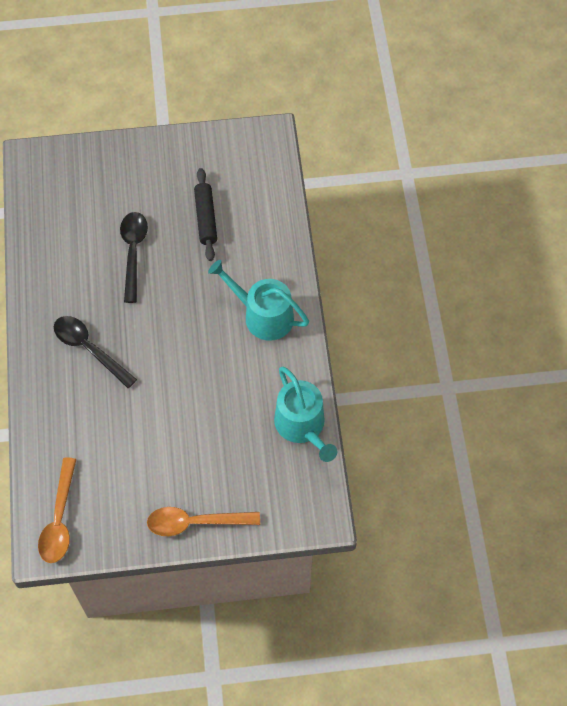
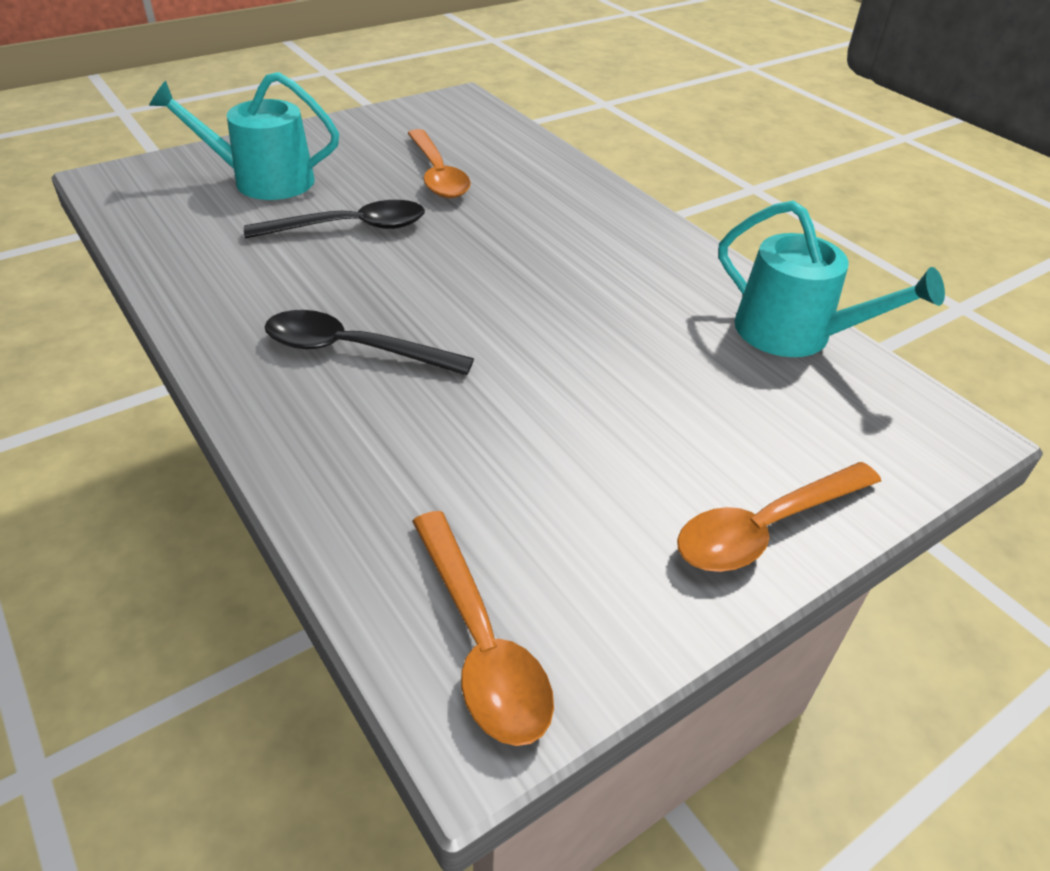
camera: 30 degrees left, 20 degrees down
black spoon [120,212,148,303] -> black spoon turned 105 degrees clockwise [244,200,425,238]
black rolling pin [194,168,217,261] -> orange spoon [407,129,471,198]
turquoise watering can [208,260,309,341] -> turquoise watering can moved to [149,72,339,200]

